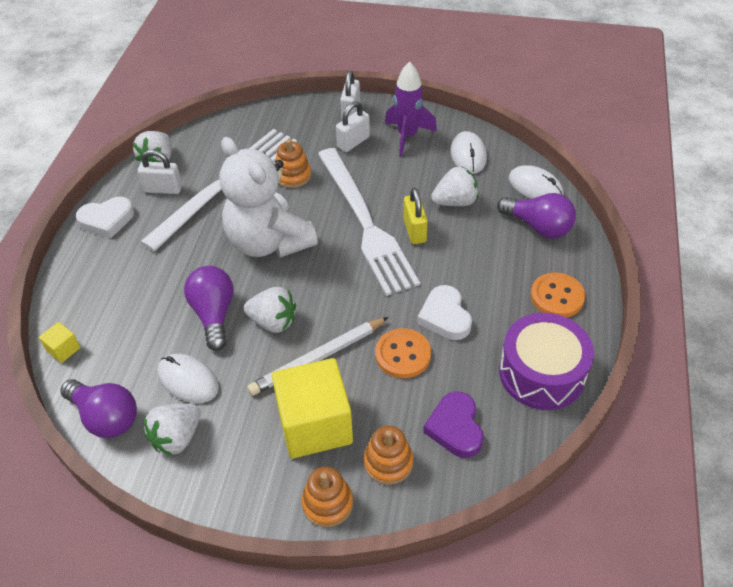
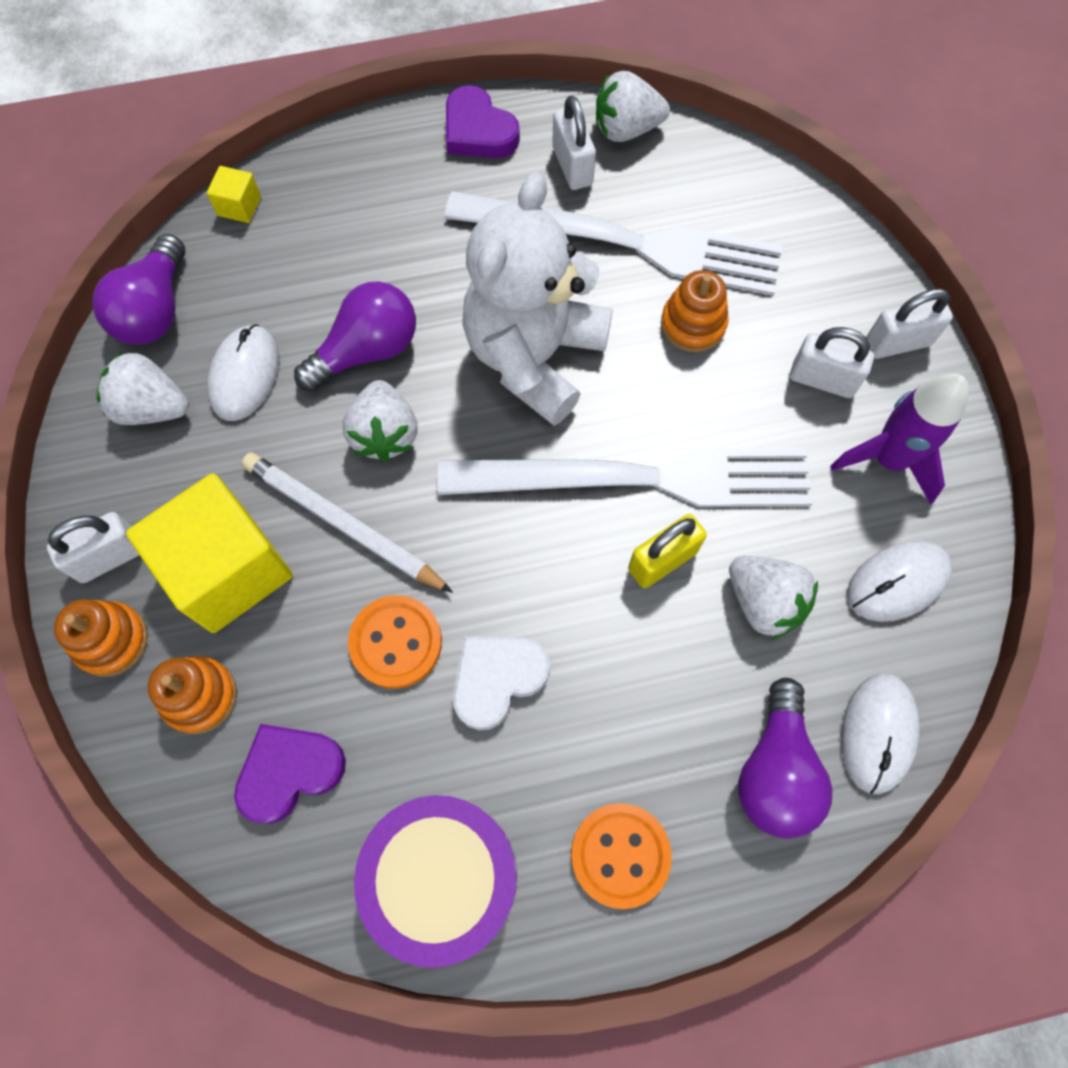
camera: 65 degrees right, 20 degrees up
white heart [76,196,134,238] -> purple heart [446,85,520,158]
white fork [318,148,420,296] -> white fork turned 135 degrees counterclockwise [438,447,813,507]
none -> white padlock [47,512,139,583]

